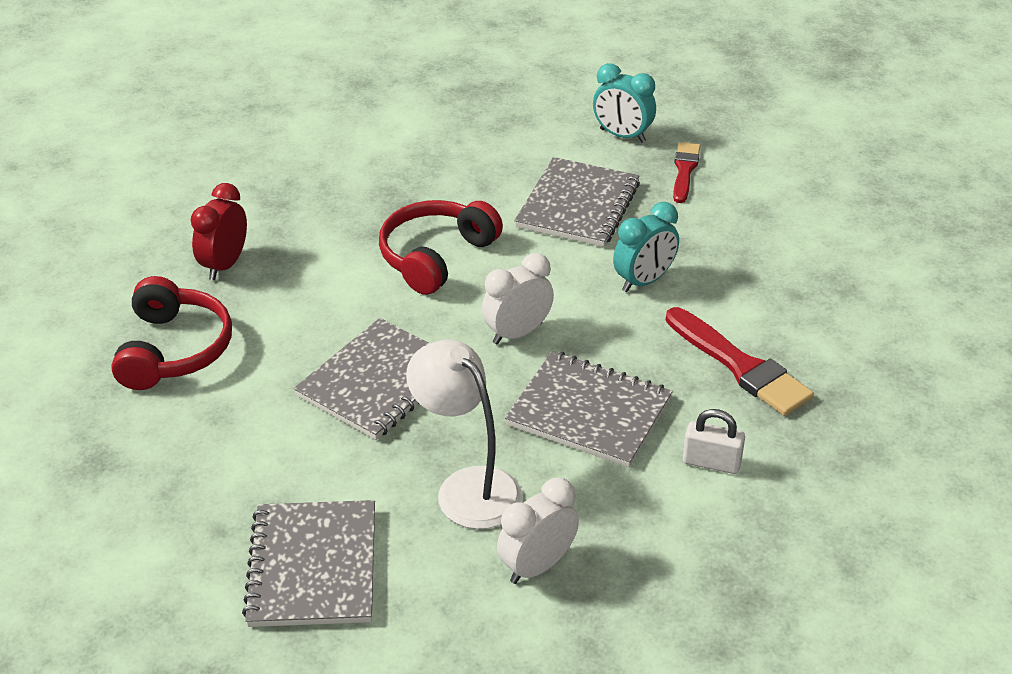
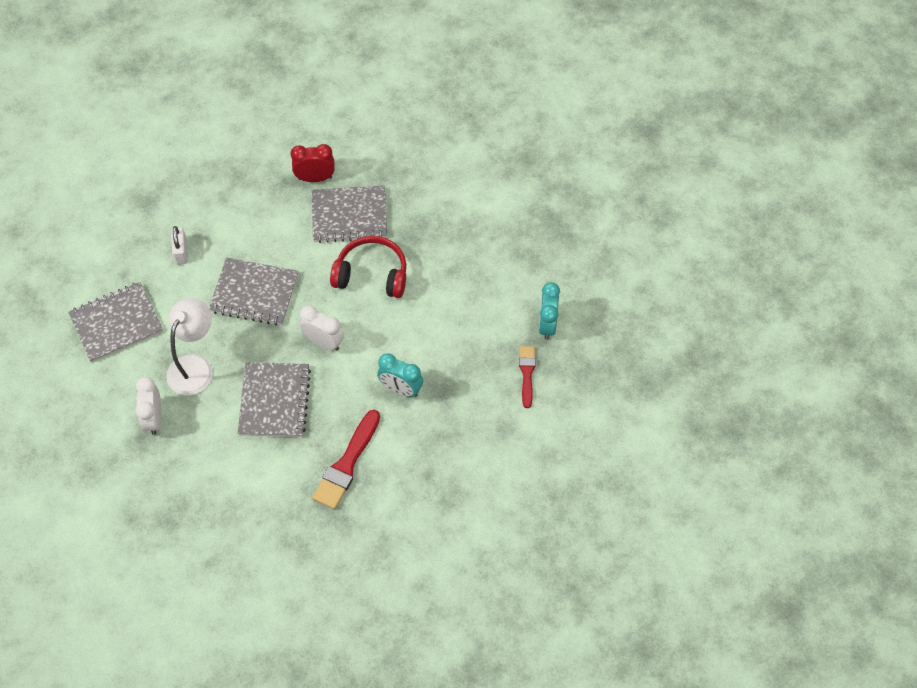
camera: 65 degrees right, 20 degrees up
red headphones [111,276,232,390] -> none
white clock [497,478,579,584] -> white clock turned 120 degrees counterclockwise [135,377,162,435]
grey notebook [514,157,640,247] -> grey notebook moved to [312,185,387,243]
red brush [673,142,700,203] -> red brush turned 75 degrees counterclockwise [519,346,536,408]
white padlock [683,409,745,474] -> white padlock moved to [171,226,188,265]

